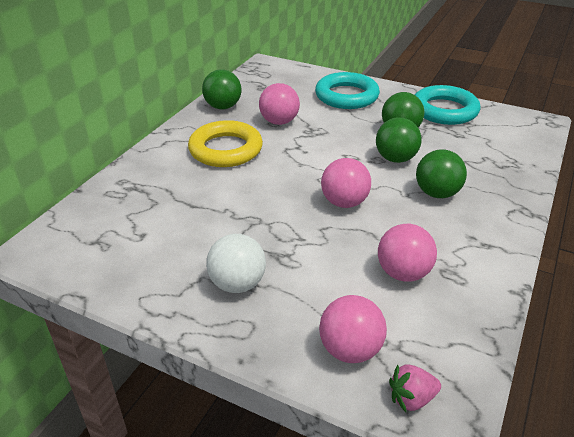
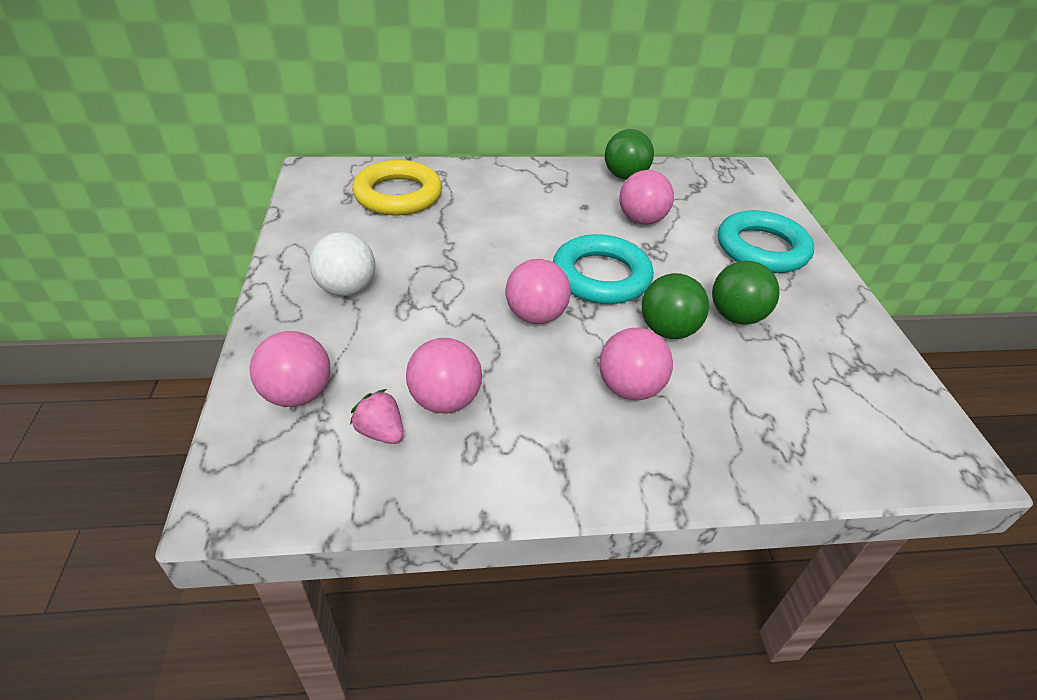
camera: 55 degrees right, 5 degrees up
yellow ring [188,120,263,167] -> yellow ring moved to [352,160,442,216]
pink strawberry [389,364,441,412] -> pink strawberry moved to [350,389,404,444]
turquoise ring [415,85,481,125] -> turquoise ring moved to [553,234,653,304]
green ball [416,149,467,198] -> pink ball [599,328,673,400]

